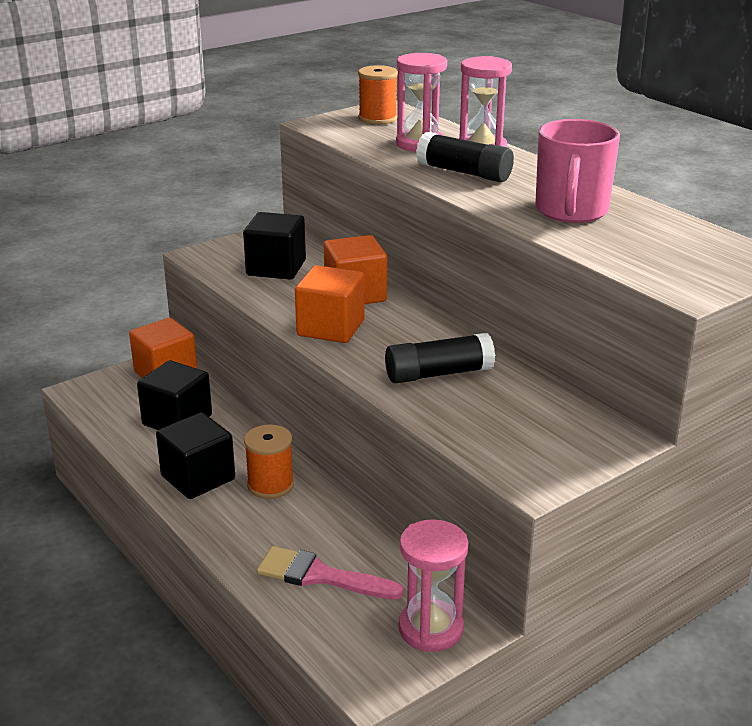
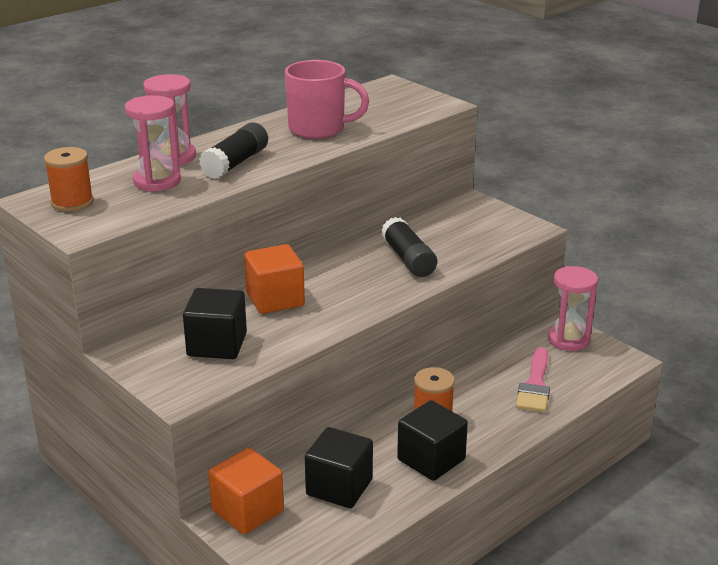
camera: 95 degrees left, 0 degrees up
orange cube [295,265,365,343] -> none

